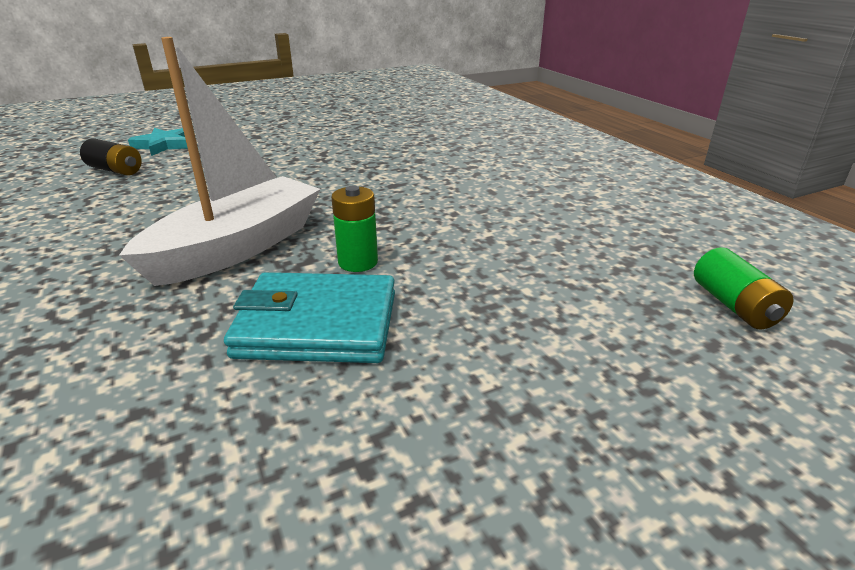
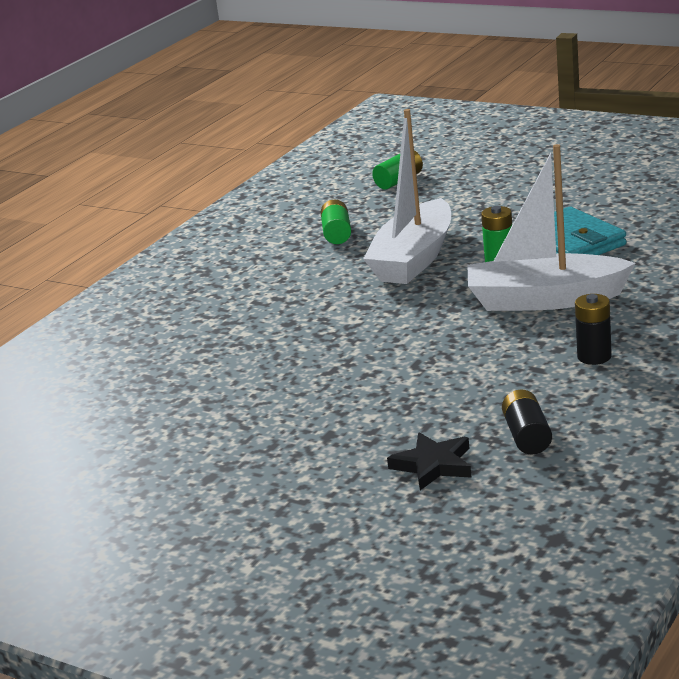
camera: 120 degrees left, 5 degrees down
turquoise star [128,128,188,156] -> black star [387,432,472,490]
none -> green battery [320,199,351,244]
none -> white boat [363,109,451,284]
none -> black battery [575,294,612,365]

